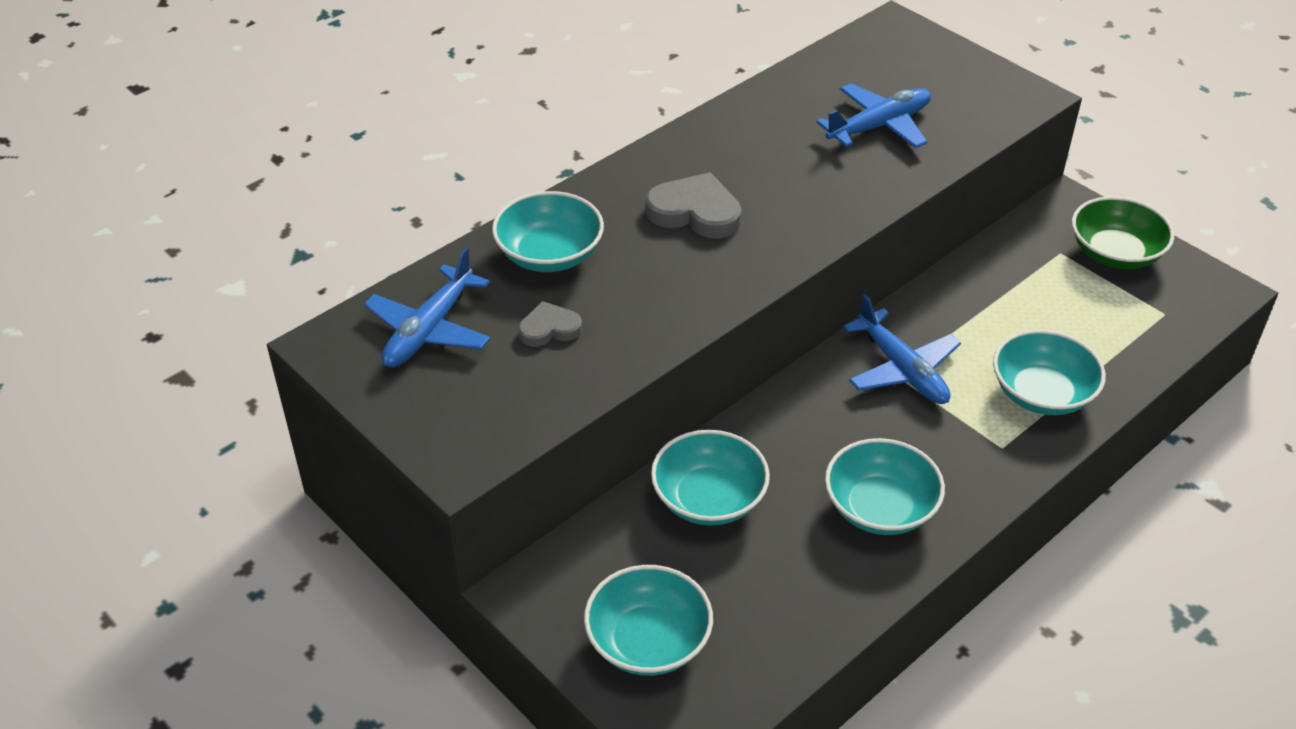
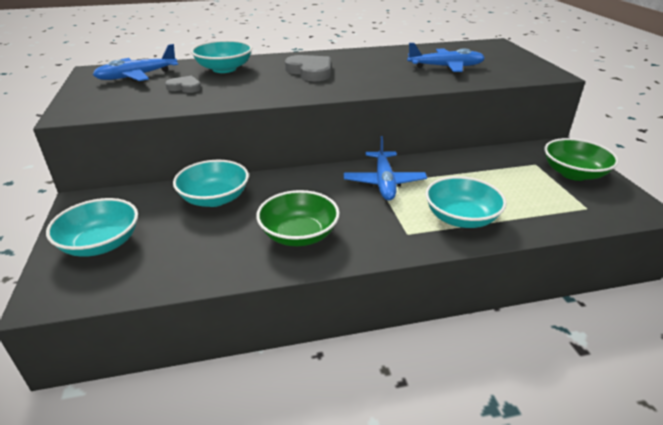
camera: 30 degrees right, 10 degrees down
turquoise bowl [825,438,945,535] -> green bowl [256,190,340,246]

